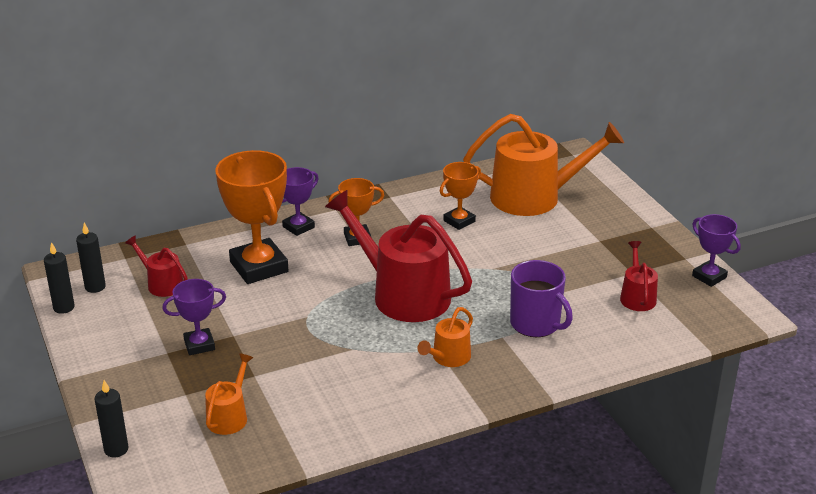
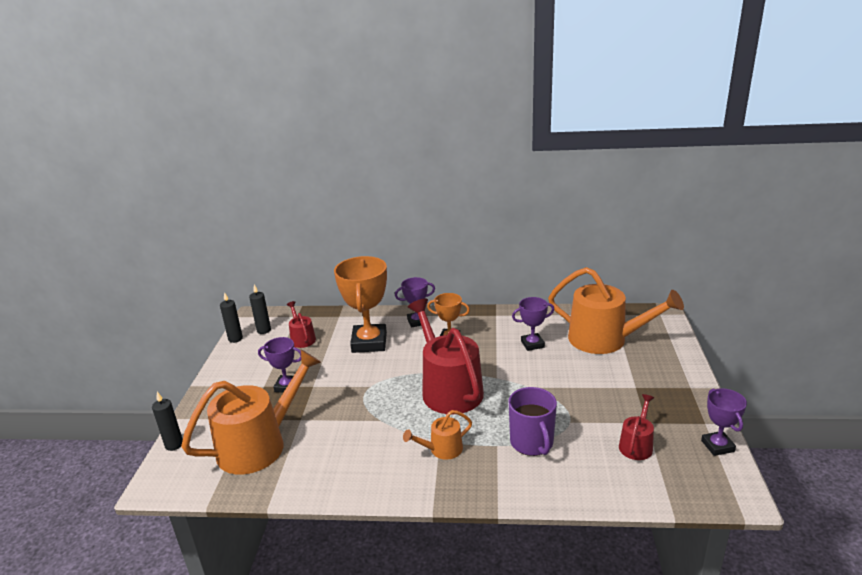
camera: 30 degrees right, 5 degrees down
orange watering can [205,353,253,435] -> orange watering can [181,350,321,475], size x2.11
orange trophy [440,162,481,230] -> purple trophy [512,297,554,351]

